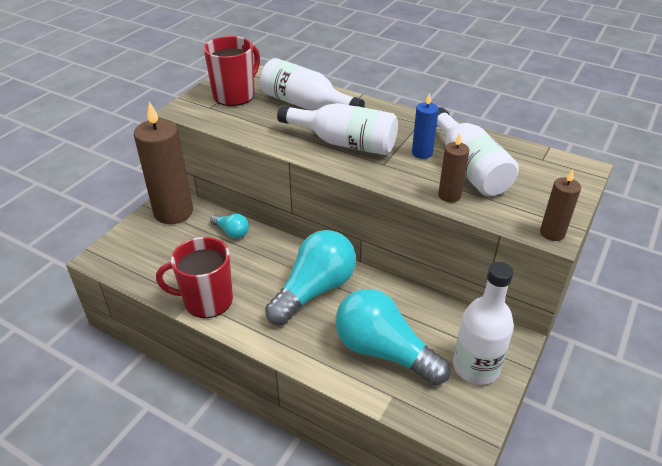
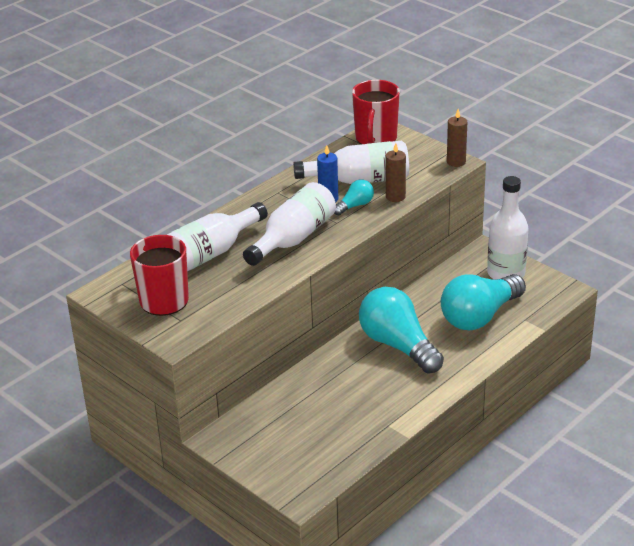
camera: 75 degrees left, 5 degrees down
brown candle [134,101,193,224] -> none
red mug [156,237,233,318] -> red mug moved to [352,80,400,144]
turquoise light bulb [210,214,249,239] -> turquoise light bulb moved to [334,179,374,215]

